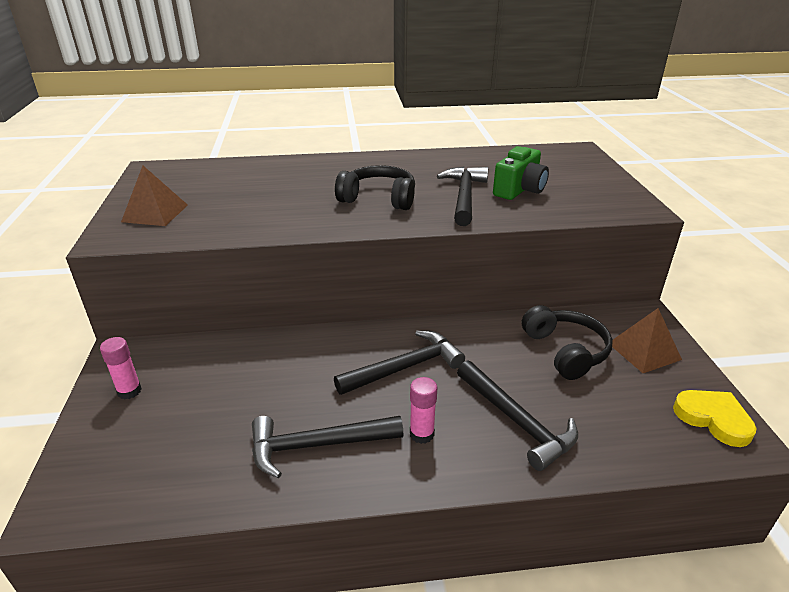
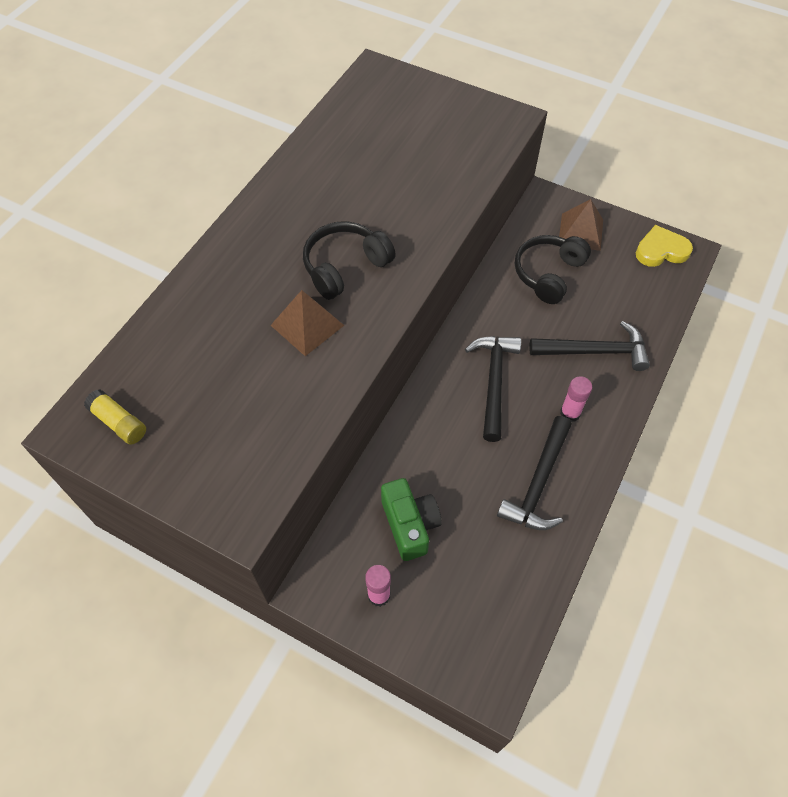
camera: 55 degrees left, 25 degrees up
brown pyramid [121,166,188,226] -> brown pyramid moved to [270,290,344,356]
black hammer [437,167,488,226] -> none
green camera [493,146,549,200] -> green camera moved to [381,478,442,561]
black headphones [522,305,613,380] -> black headphones turned 75 degrees counterclockwise [515,235,591,304]
none -> yellow glue stick [84,390,146,445]

